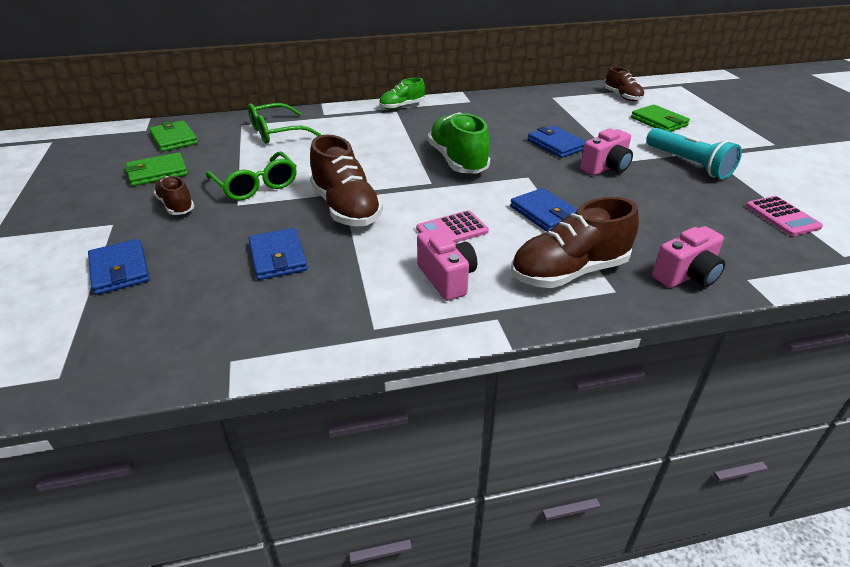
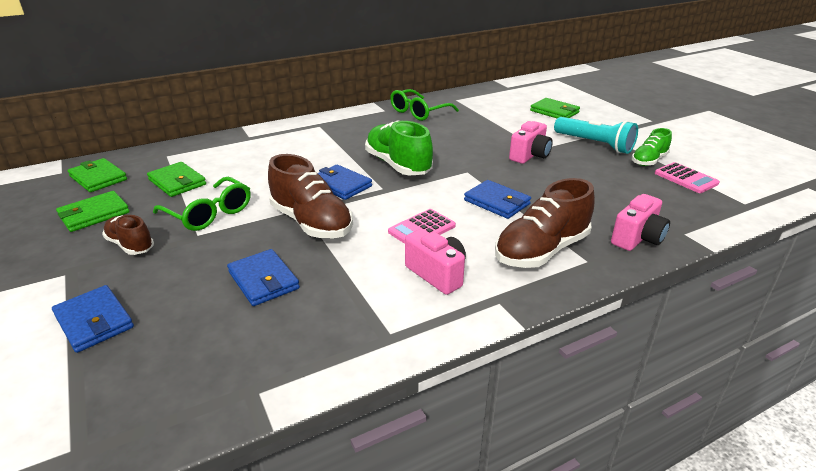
camera: 15 degrees left, 5 degrees down
green glasses [248,103,321,144] -> green glasses moved to [390,89,459,121]
green shoe [379,78,425,110] -> green shoe moved to [632,128,672,166]
blue wallet [528,126,586,158] -> blue wallet moved to [318,164,372,200]
brown shoe [605,67,644,101] -> none
none -> green wallet [147,162,206,197]

